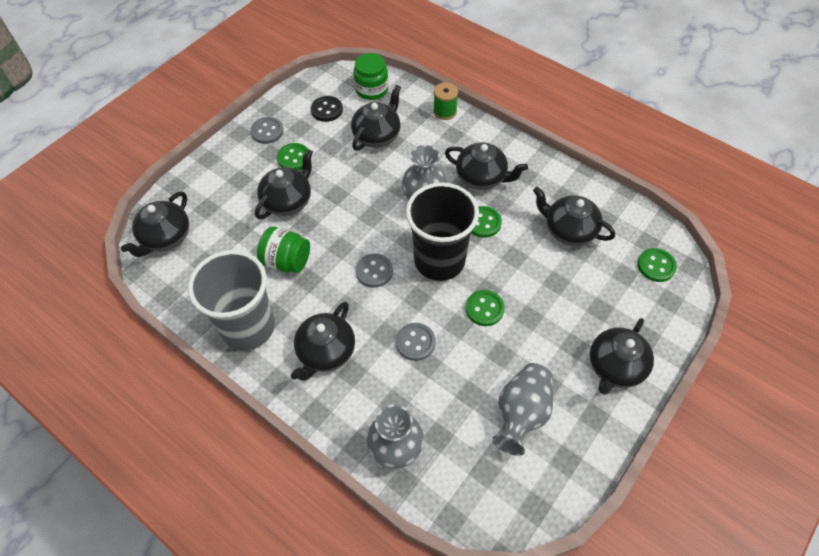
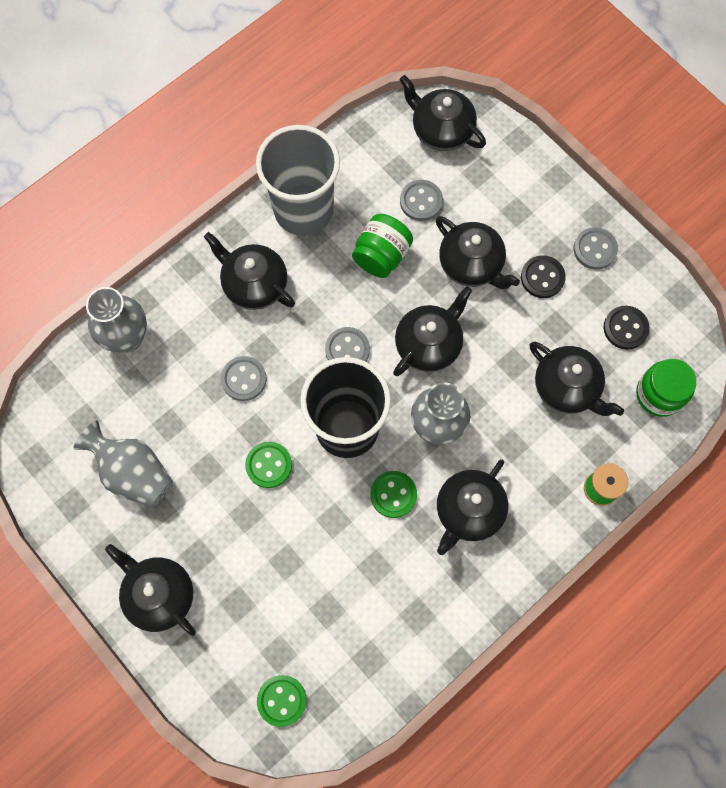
camera: 100 degrees right, 15 degrees up
green button [277,143,308,170] -> black button [521,255,566,298]
black teapot [533,187,615,246] -> black teapot moved to [393,286,472,376]
none -> grey button [400,180,443,221]

